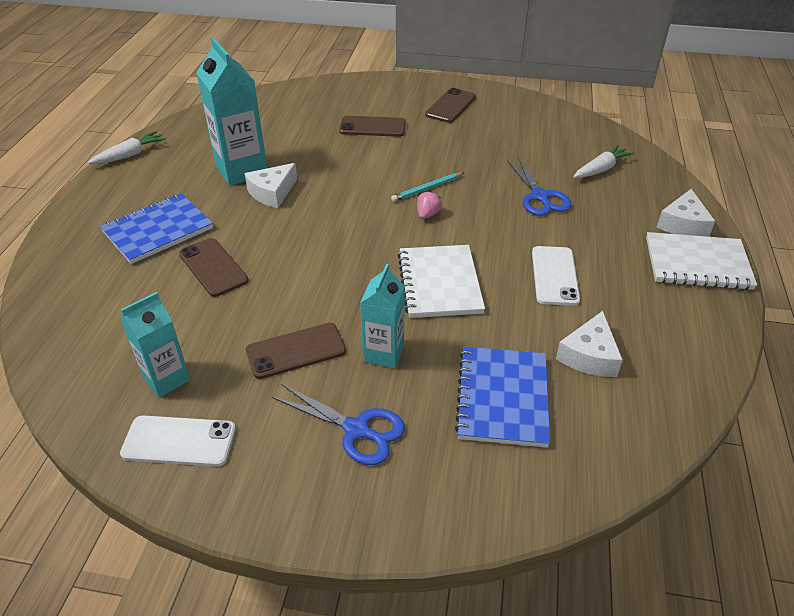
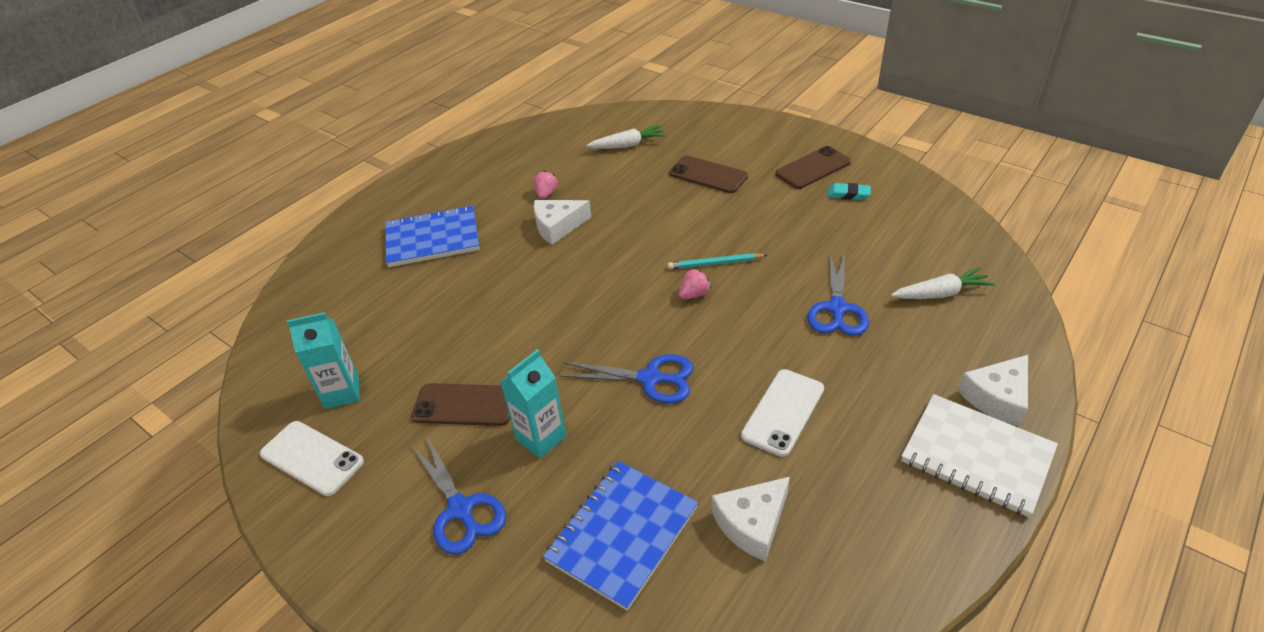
camera: 30 degrees right, 0 degrees up
white carrot [88,131,166,164] -> white carrot moved to [586,125,667,149]
brown phone [179,238,249,297] -> none
turquoise carton [196,37,267,186] -> pink strawberry [533,171,558,199]
white notebook [398,245,485,318] -> blue scissors [560,354,694,403]
none -> turquoise eraser [828,183,871,200]

